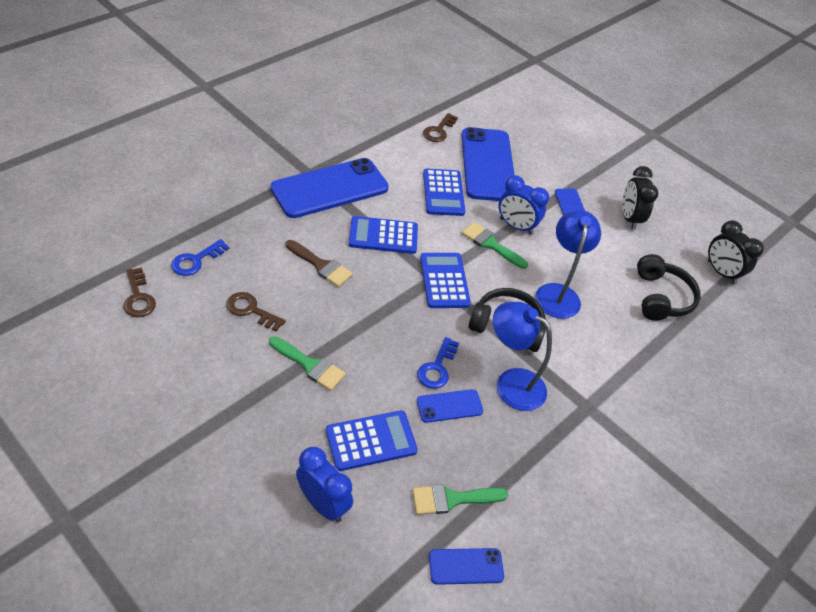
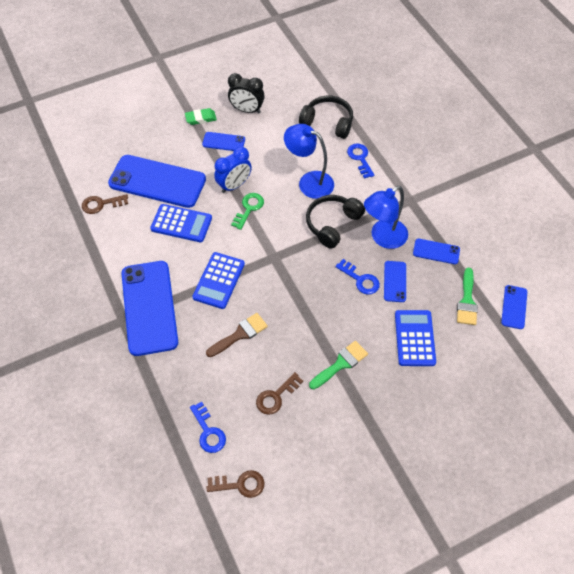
camera: 65 degrees left, 10 degrees up
blue clock [296,447,353,523] -> none
blue calculator [420,253,471,308] -> none
brown key [423,113,458,142] -> brown key turned 120 degrees clockwise [82,194,128,214]
green brush [462,222,528,269] -> green key [231,193,264,230]
black clock [708,220,764,284] -> none
none -> green eraser [185,108,217,125]
none -> blue key [347,144,375,179]
none -> blue phone [413,239,460,264]

